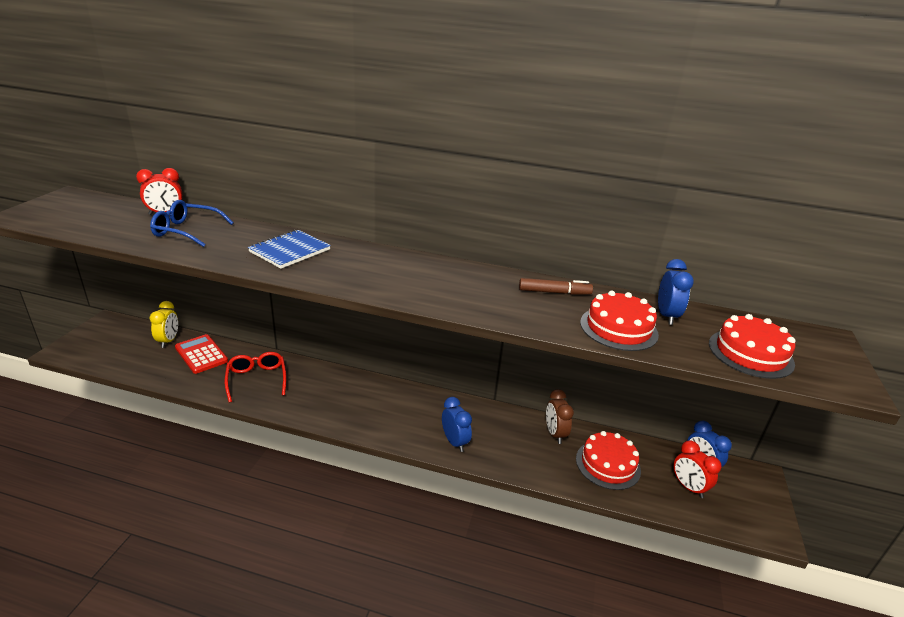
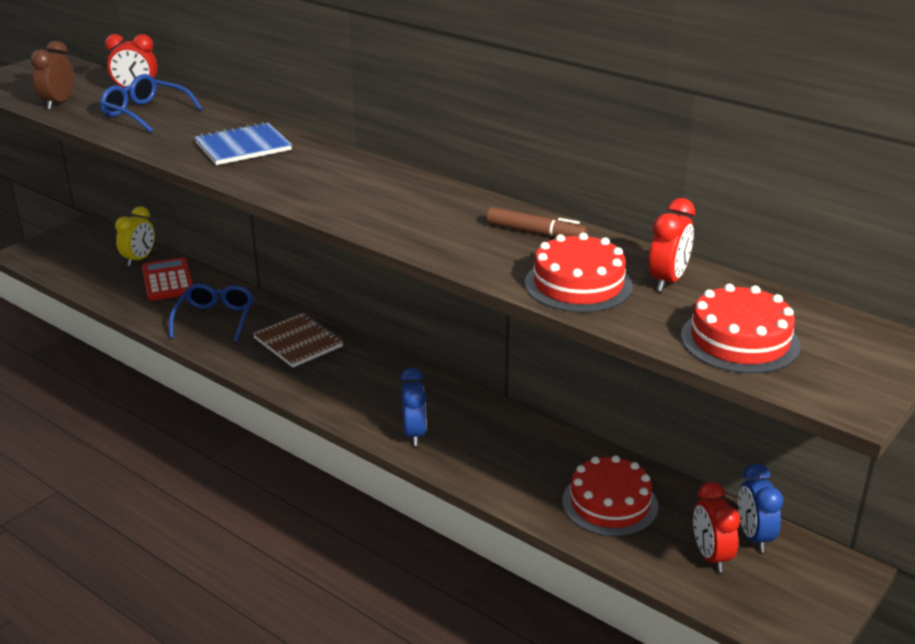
camera: 25 degrees right, 0 degrees up
red glasses [225,352,286,403] -> blue glasses [169,283,254,342]
brown clock [546,389,574,444] -> brown clock moved to [31,41,74,110]
blue clock [658,259,694,325] -> red clock [649,198,695,292]
none -> brown notebook [253,313,343,368]

